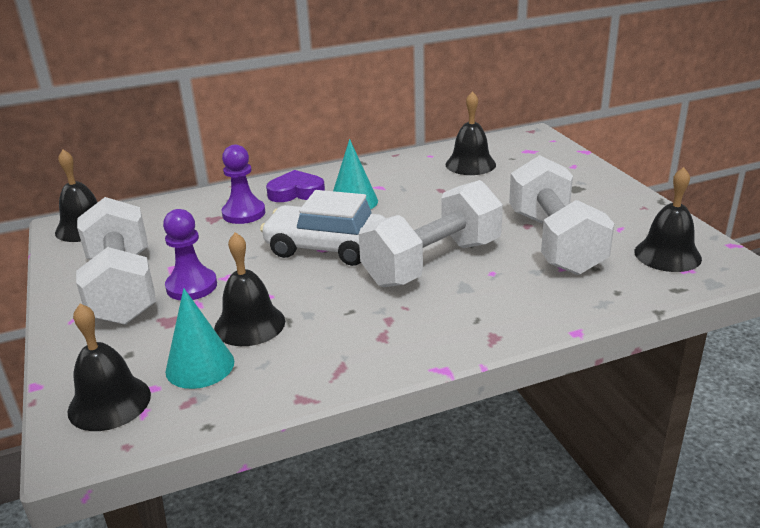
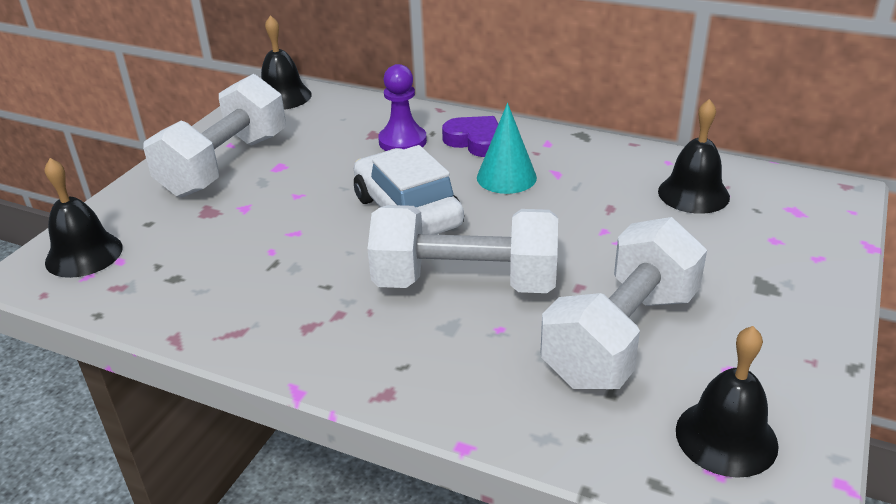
camera: 45 degrees right, 5 degrees up
purple pawn [163,209,217,300] -> none
turquoise cone [165,288,234,389] -> none
black bell [214,232,285,346] -> none

